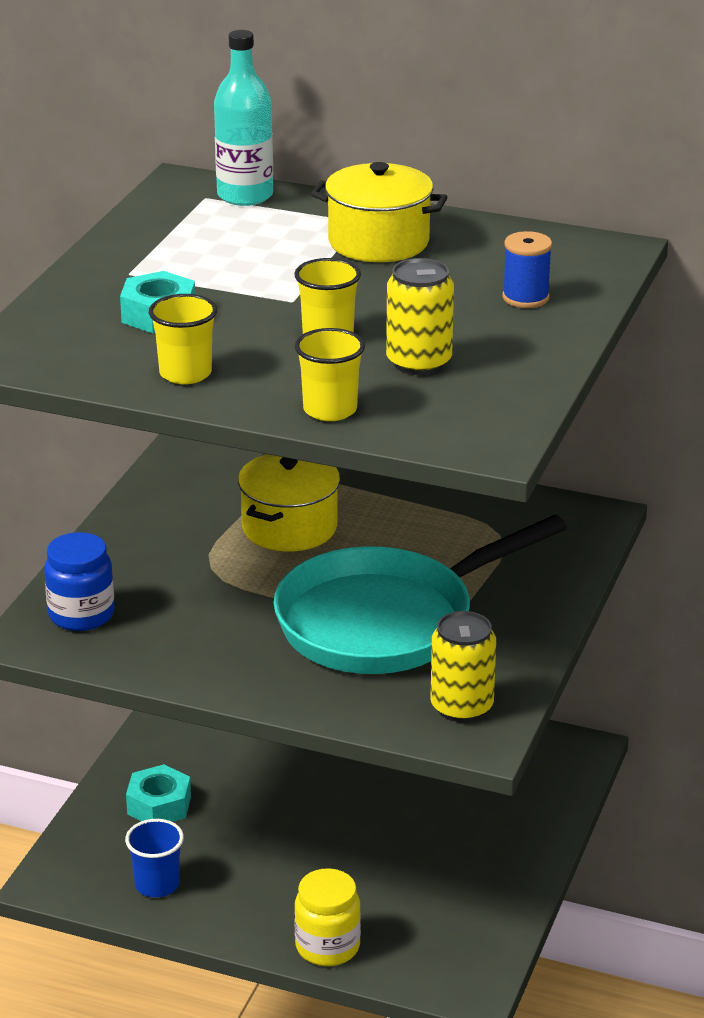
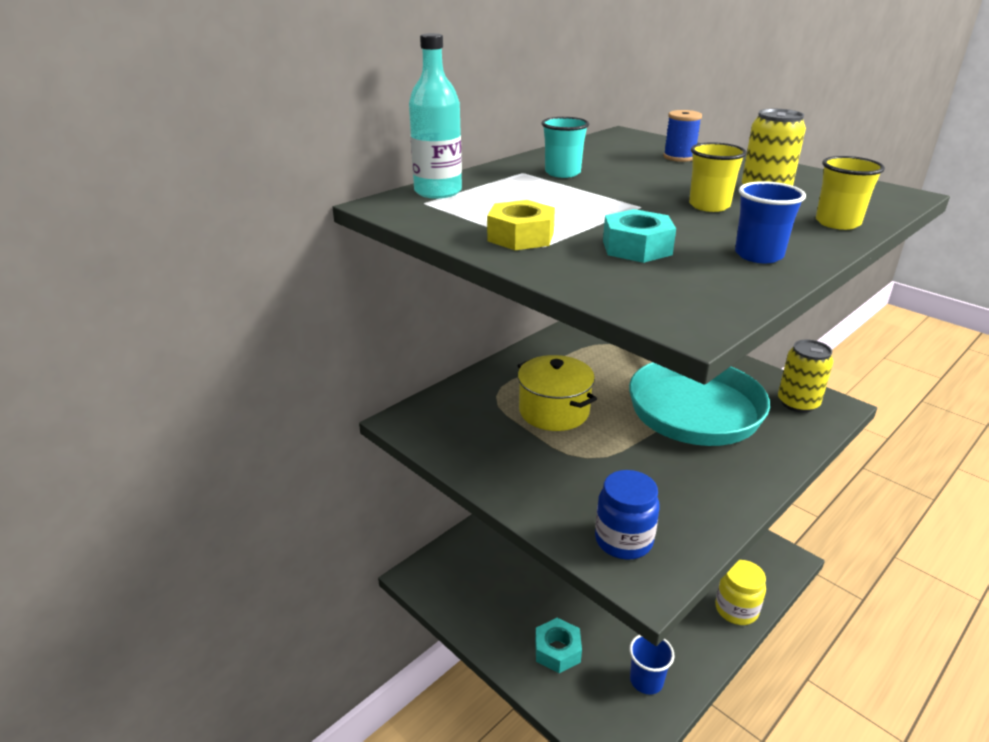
camera: 65 degrees left, 0 degrees up
yellow cup [149,294,217,384] -> blue cup [735,181,806,263]
yellow pot [311,162,448,262] -> turquoise cup [541,117,589,178]
none -> yellow nut [487,200,555,250]

